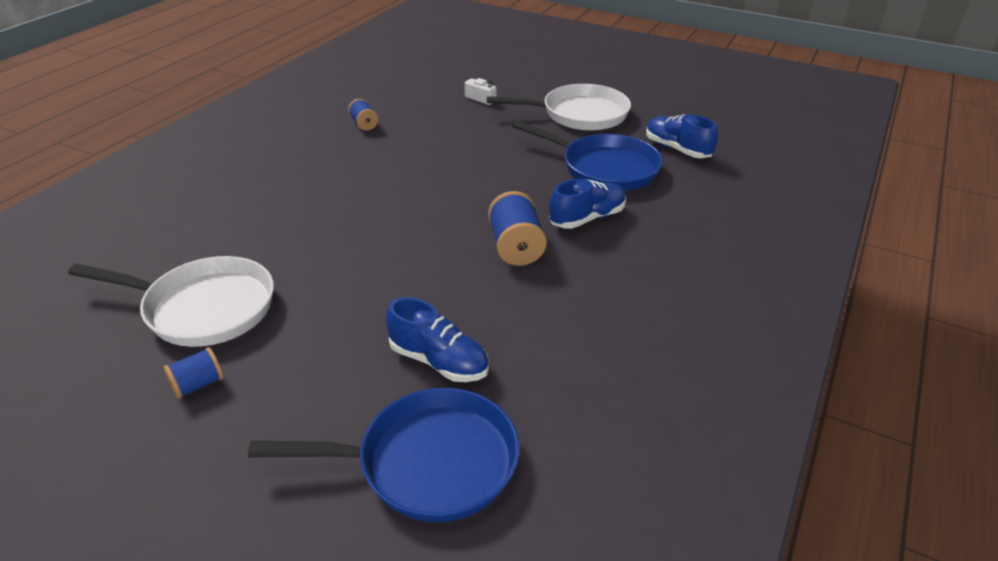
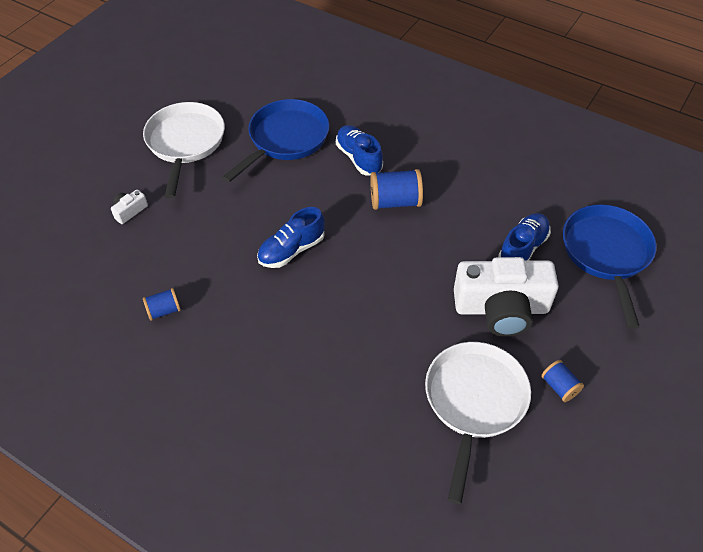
camera: 85 degrees left, 15 degrees up
blue shoe [646,115,718,158] -> blue shoe moved to [257,207,325,268]
none -> white camera [454,257,558,337]

